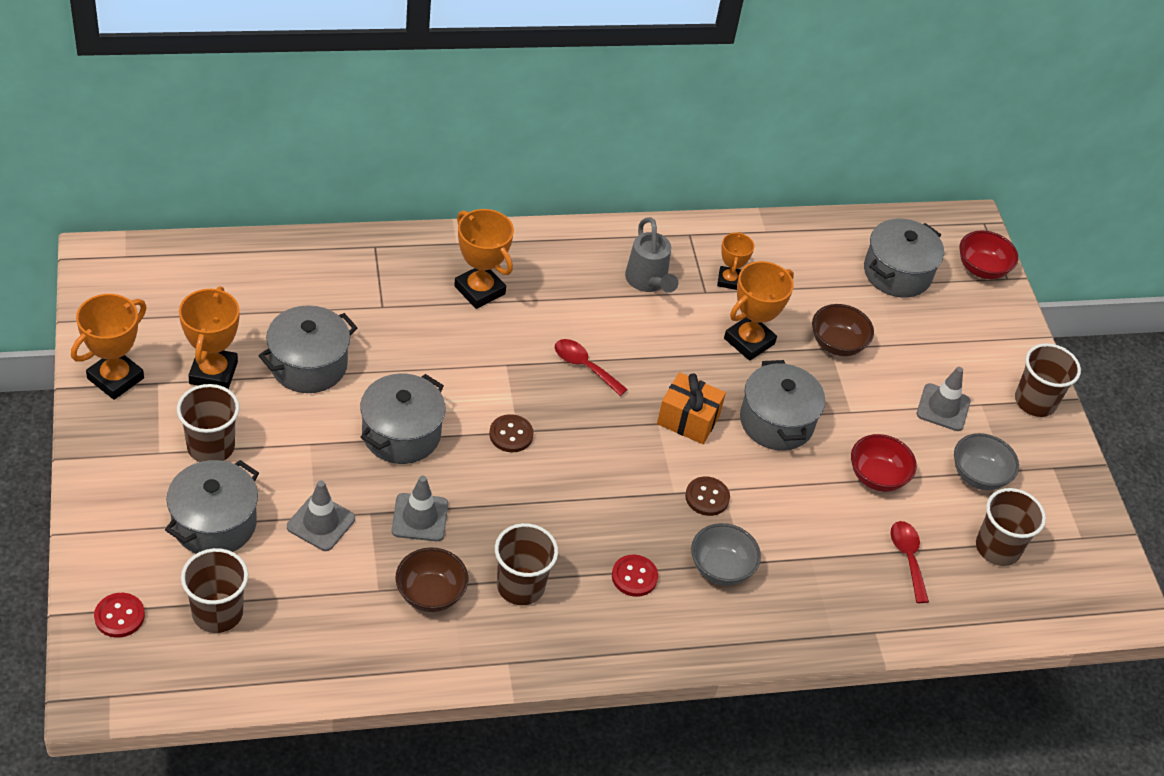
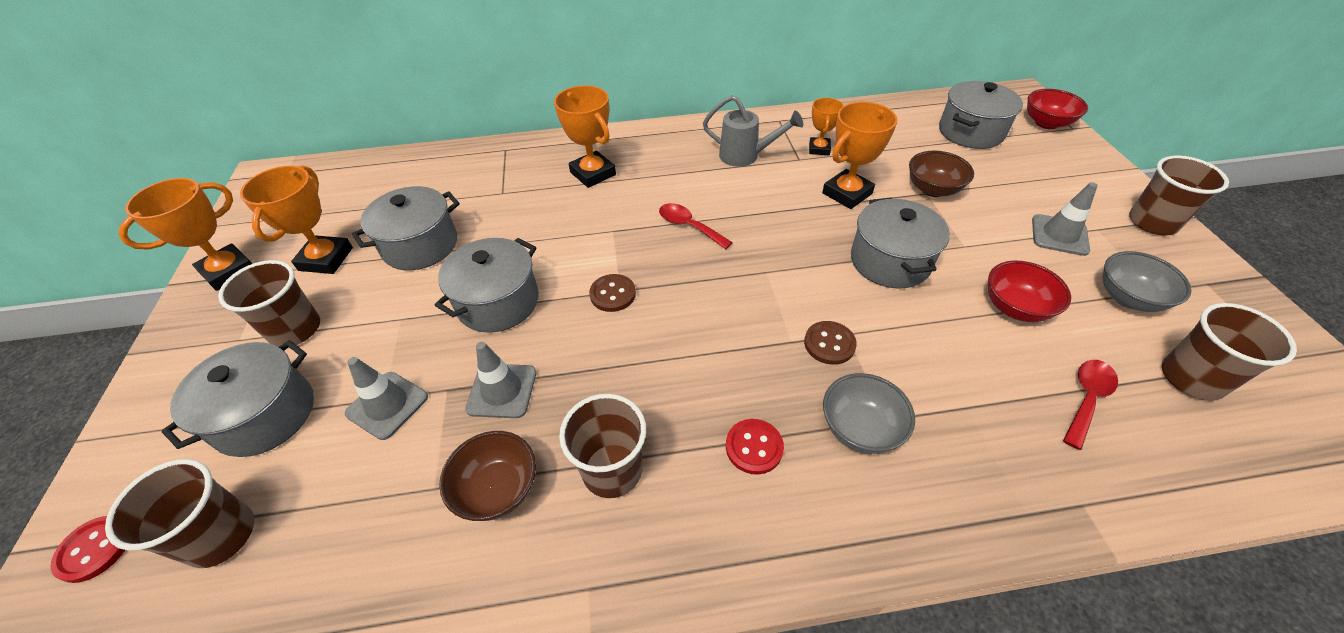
camera: 10 degrees right, 0 degrees up
grey watering can [625,217,678,293] -> grey watering can turned 60 degrees counterclockwise [703,95,803,167]
orange gift [657,372,726,444] -> none
red spoon [891,521,929,603] -> red spoon turned 45 degrees clockwise [1063,360,1118,450]

